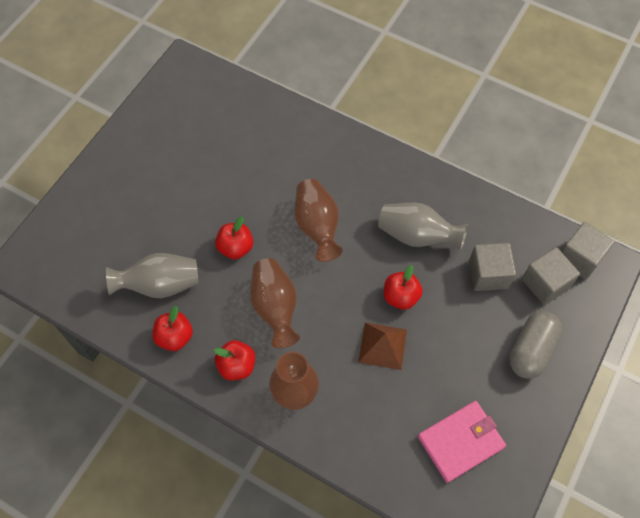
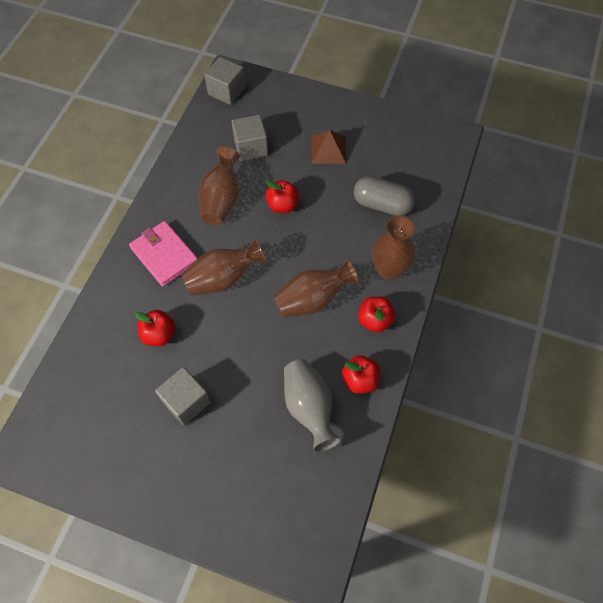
camera: 100 degrees left, 0 degrees up
red apple [215,216,253,259] -> red apple moved to [135,310,175,346]
brown pyramid [358,323,407,370] -> brown pyramid moved to [311,130,346,164]
grey vase [378,203,468,251] -> brown vase [199,147,240,225]
pink wallet [418,401,506,483] -> pink wallet moved to [129,221,198,287]
grey capsule [509,311,562,379] -> grey capsule moved to [354,176,415,216]
grey cube [522,247,580,305] -> grey cube moved to [155,367,211,425]

